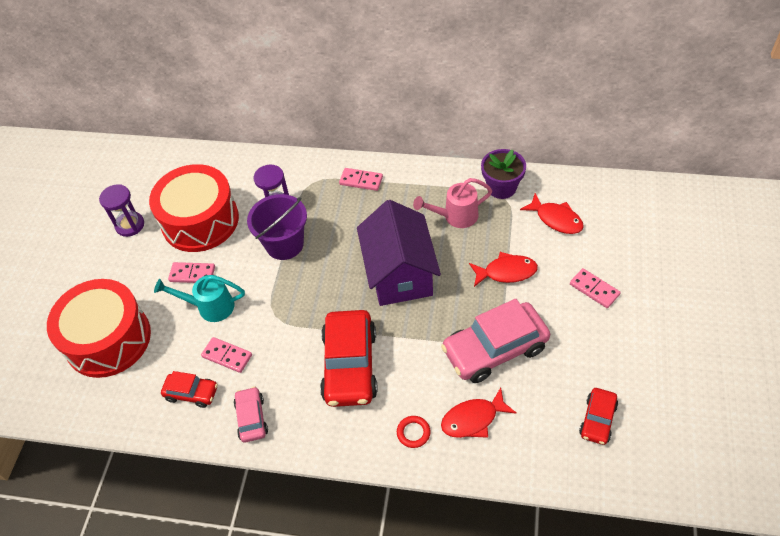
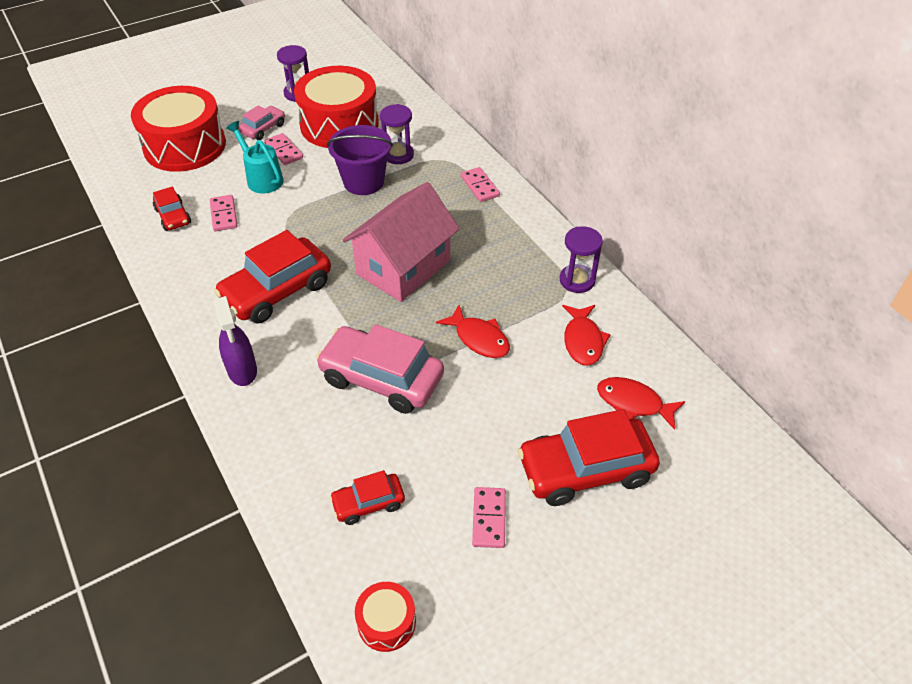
camera: 45 degrees right, 5 degrees down
pink car [234,386,268,443] -> pink car moved to [238,106,285,140]
purple house [357,200,441,306] -> pink house [343,182,459,302]
red ring [397,416,431,448] -> purple spray bottle [213,296,257,386]
pink watering can [413,178,492,228] -> none
red fish [441,388,517,438] -> red fish moved to [597,377,685,430]
purple flower pot [481,149,526,199] -> purple hourglass [560,226,603,293]
pink domino [570,268,621,308] -> pink domino moved to [472,487,506,548]
none -> red drum [355,582,416,652]
none -> red car [518,409,660,506]

